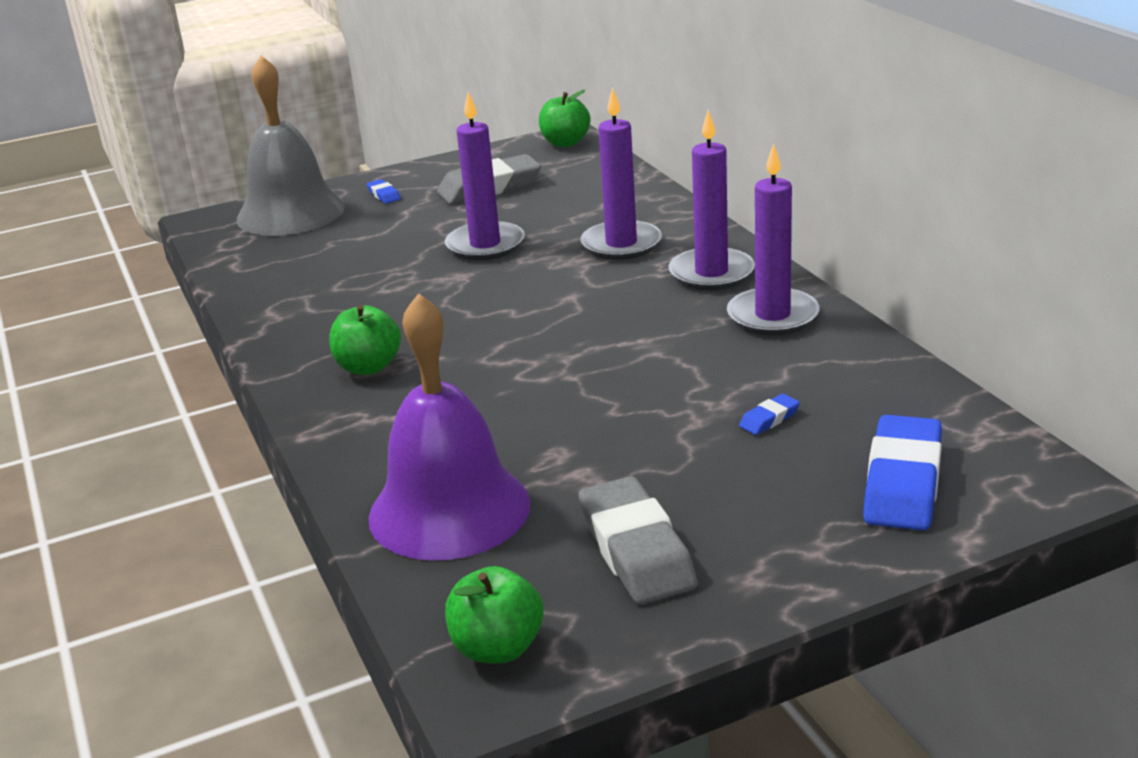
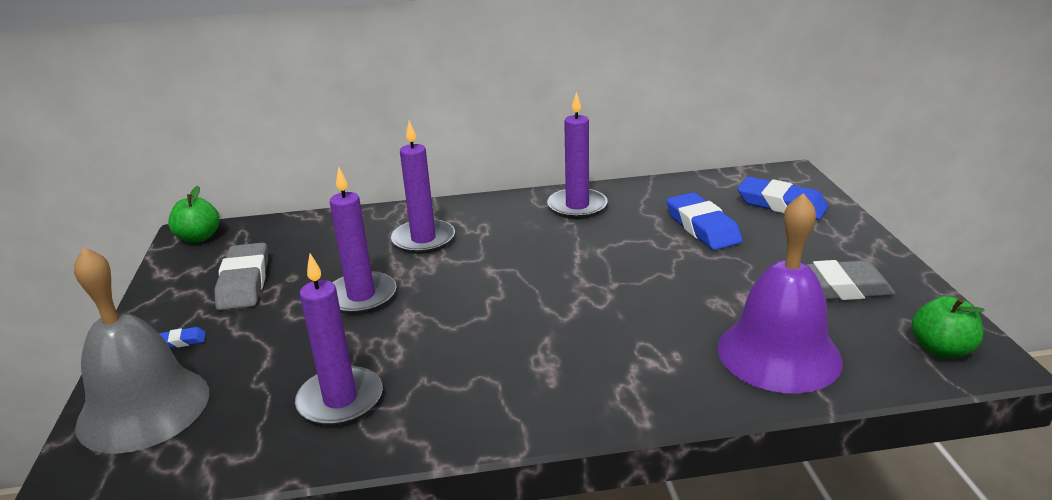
camera: 75 degrees left, 0 degrees up
green apple [329,305,401,375] -> none
purple candle [668,110,755,290] -> purple candle moved to [295,254,383,426]
blue eraser [739,394,800,435] -> blue eraser [666,192,743,250], size x2.27

